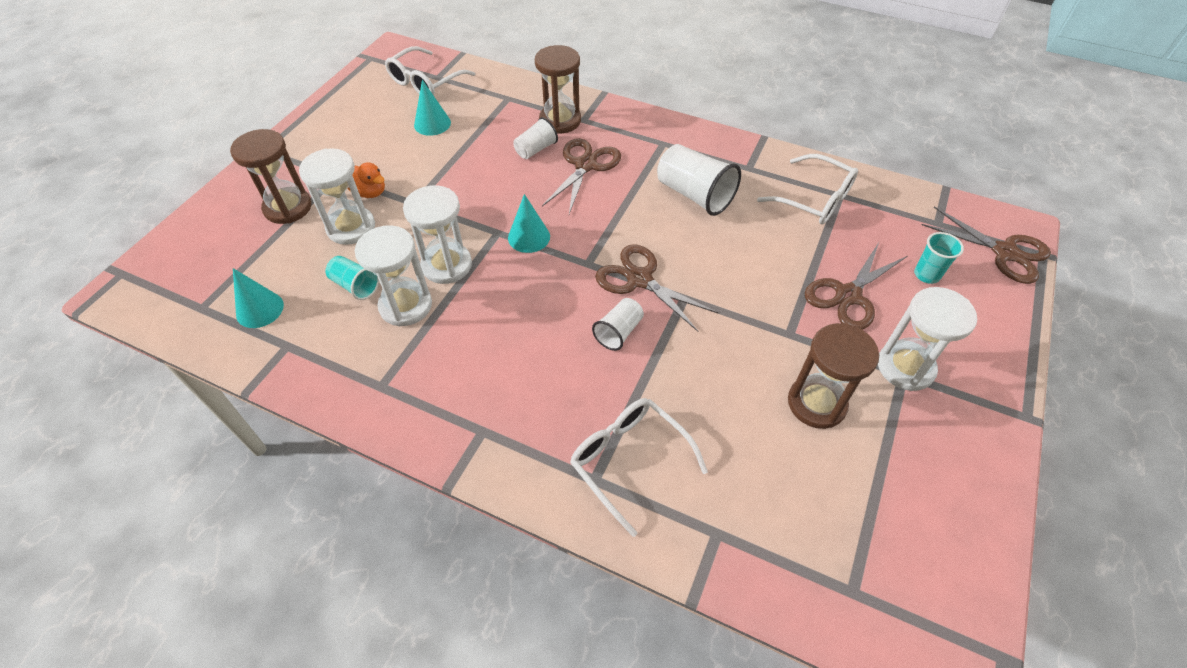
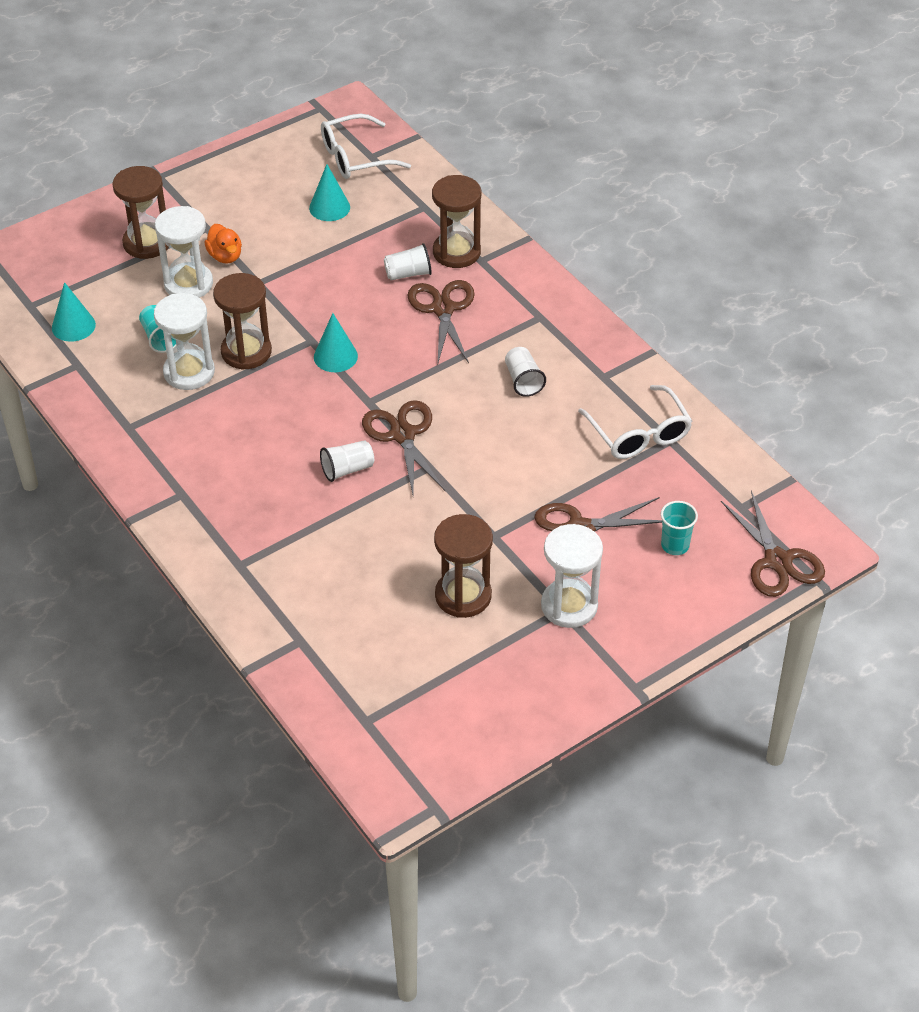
camera: 30 degrees right, 5 degrees down
white hourglass [403,185,472,284] -> brown hourglass [213,273,272,370]
brown scissors [542,138,621,214] -> brown scissors turned 60 degrees counterclockwise [407,280,475,363]
white glasses [570,398,708,537] -> none
white cup [657,144,741,216] -> white cup [505,347,546,397], size x0.58

